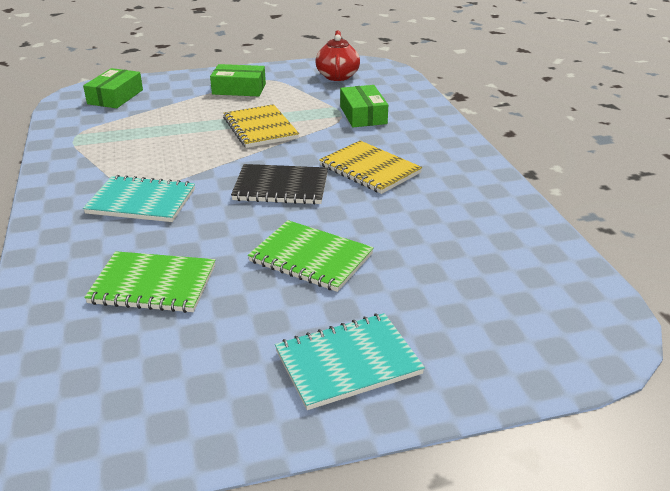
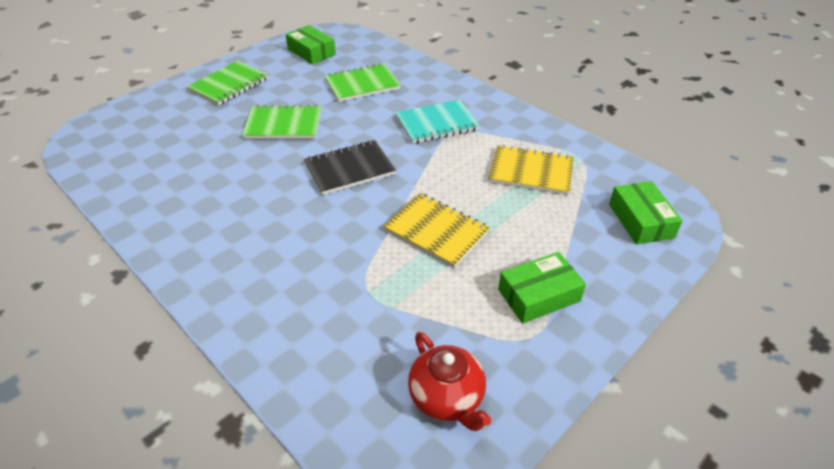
camera: 150 degrees right, 10 degrees up
turquoise notebook [275,313,425,410] -> green notebook [187,61,268,106]
yellow notebook [319,141,422,194] -> yellow notebook moved to [489,145,574,195]
green box [340,85,388,127] -> green box moved to [285,25,336,64]

